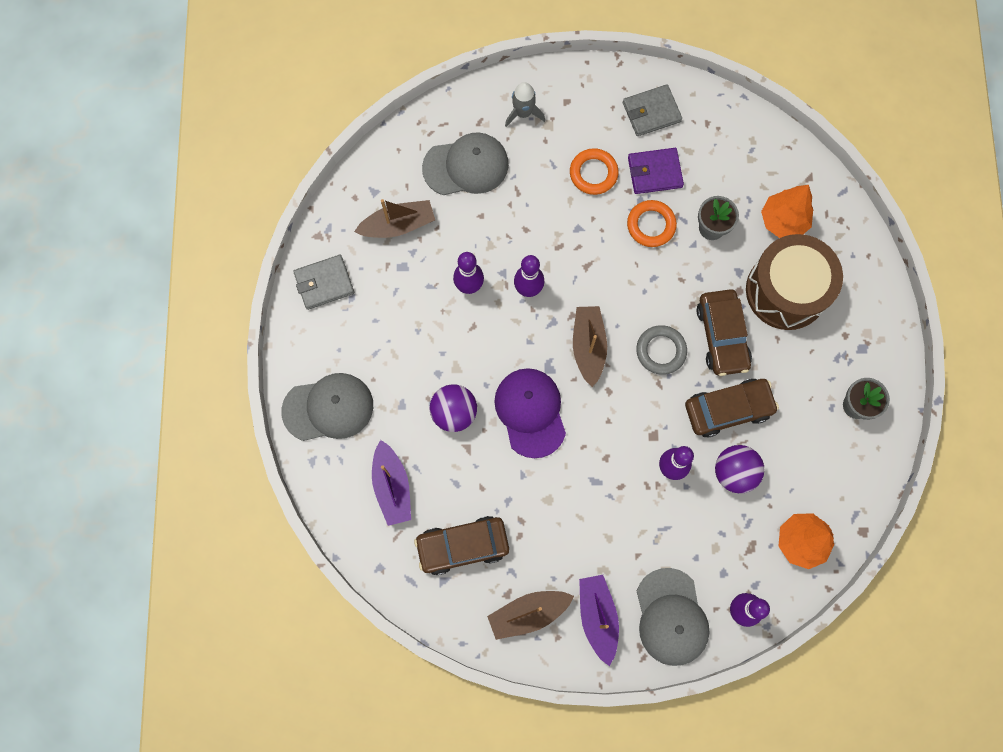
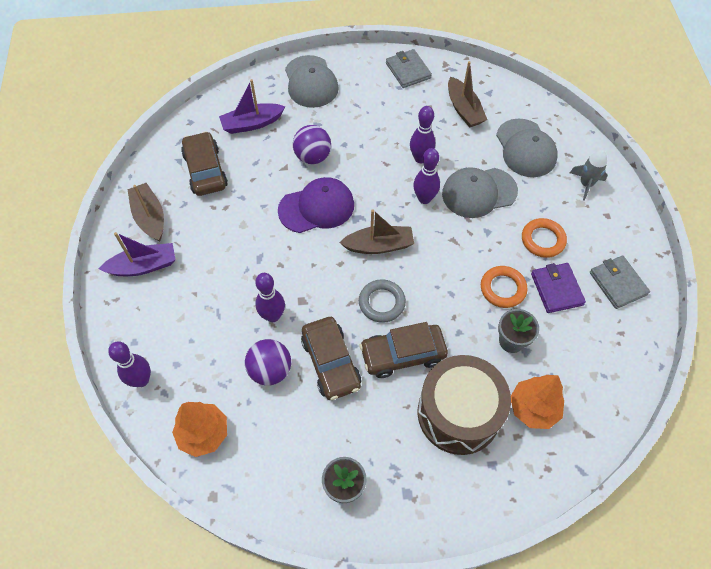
camera: 85 degrees right, 15 degrees down
grey cap [637,568,710,666] -> grey cap moved to [442,167,518,218]

